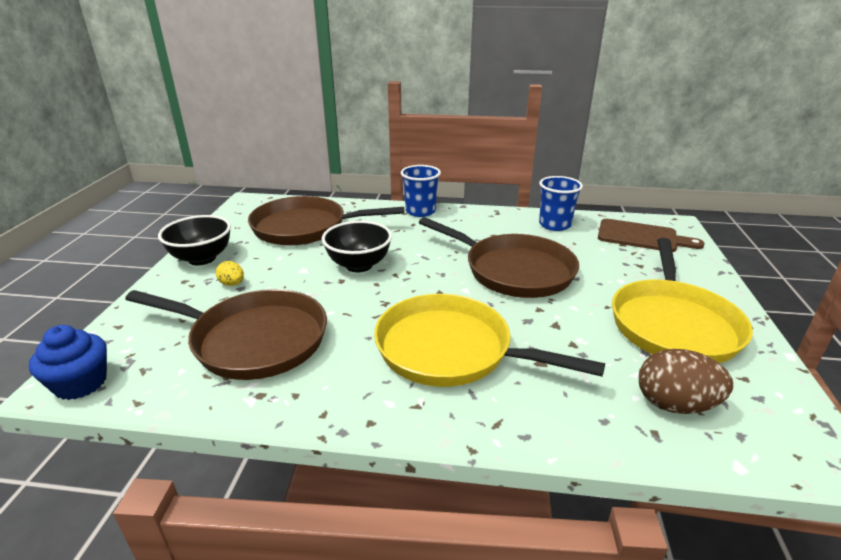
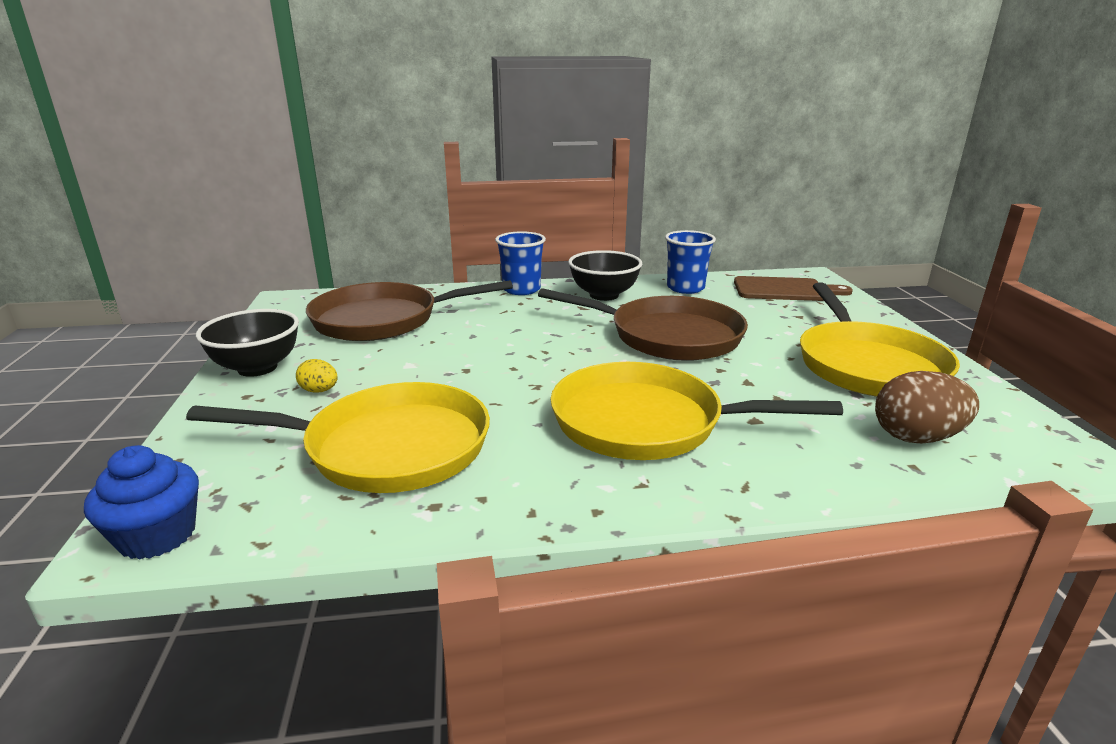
camera: 15 degrees left, 5 degrees down
brown pan [125,289,327,380] -> yellow pan [186,382,490,493]
black bowl [322,220,392,272] -> black bowl moved to [568,250,642,301]

